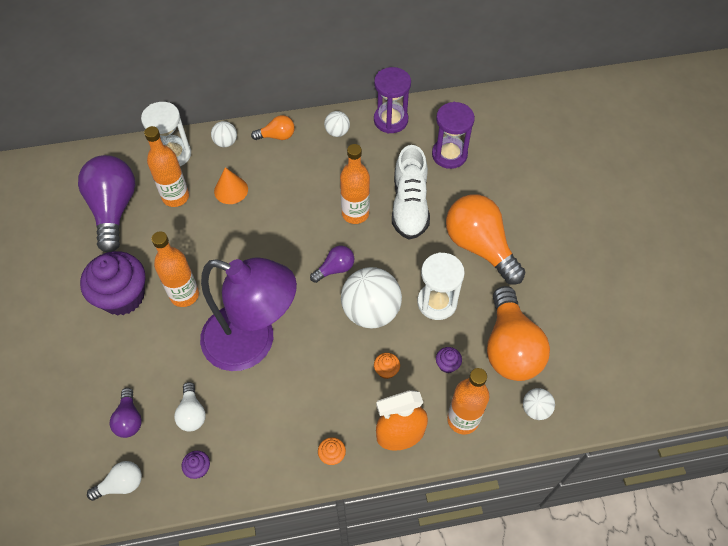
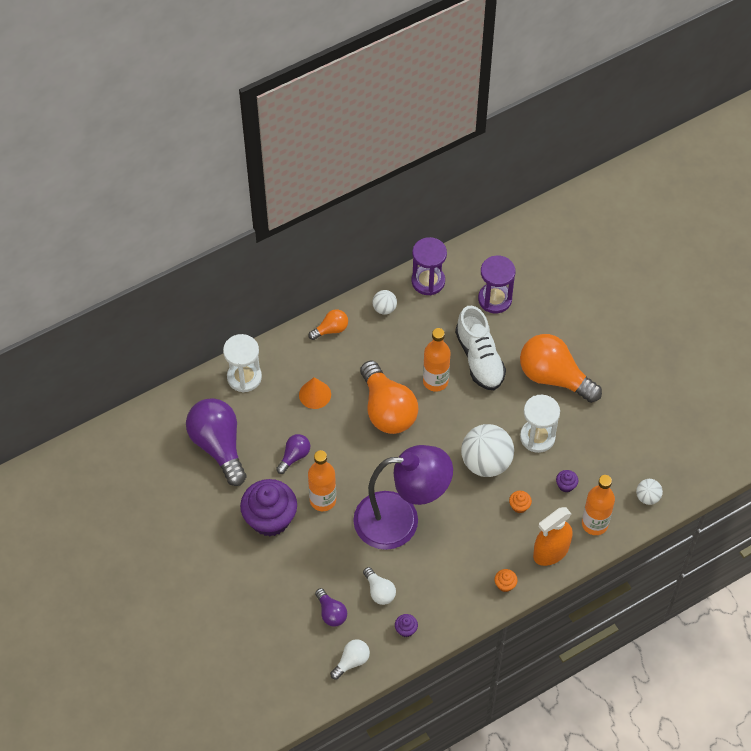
camera: 20 degrees left, 0 degrees up
orange bottle [144,126,189,207] -> none
white ball [211,121,237,147] -> none
purple light bulb [310,246,354,283] -> purple light bulb moved to [276,434,310,474]
orange light bulb [487,286,550,381] -> orange light bulb moved to [360,360,418,434]

